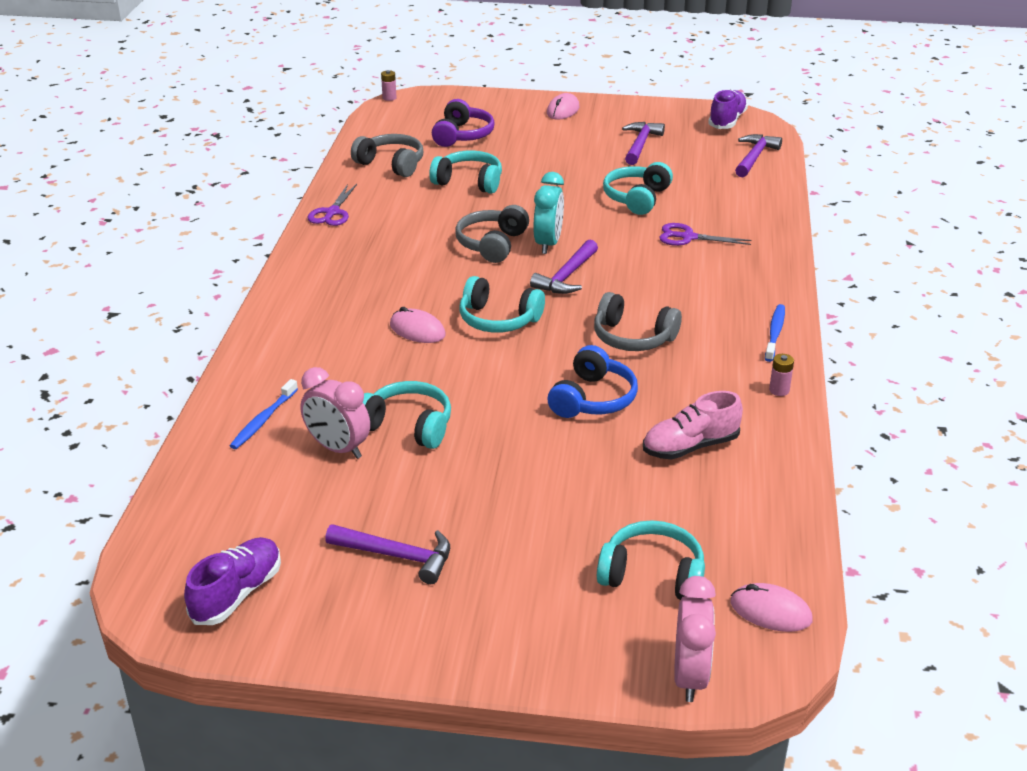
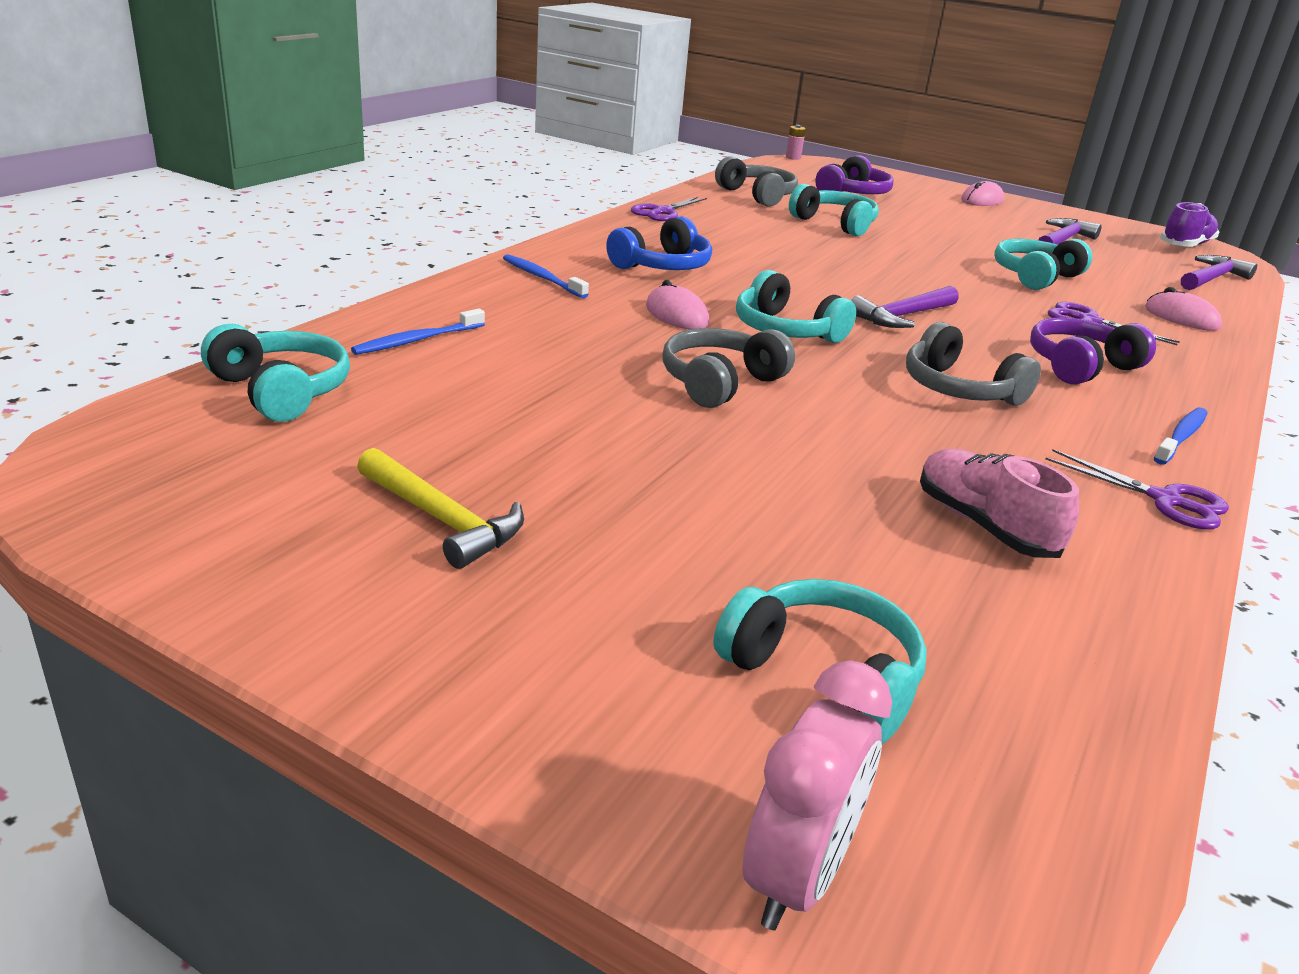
camera: 20 degrees right, 5 degrees down
purple shoe [184,537,281,625] -> none
pink clock [300,367,370,459] -> none
purple hammer [325,524,450,584] -> yellow hammer [357,448,524,569]
turquoise headphones [363,381,451,449] -> turquoise headphones moved to [201,324,350,422]
grey headphones [455,205,529,263] -> grey headphones moved to [662,328,795,408]
turquoise clock [533,172,564,254] -> none
blue headphones [548,345,638,418] -> blue headphones moved to [606,216,712,270]
pink shoe [643,391,743,459] -> pink shoe turned 60 degrees clockwise [920,449,1079,558]
pink mouse [730,583,813,632] -> pink mouse moved to [1145,287,1222,331]
pink battery [769,354,794,396] -> purple scissors [1046,449,1229,529]
none -> blue toothbrush [503,254,589,298]
none -> purple headphones [1030,317,1156,385]

